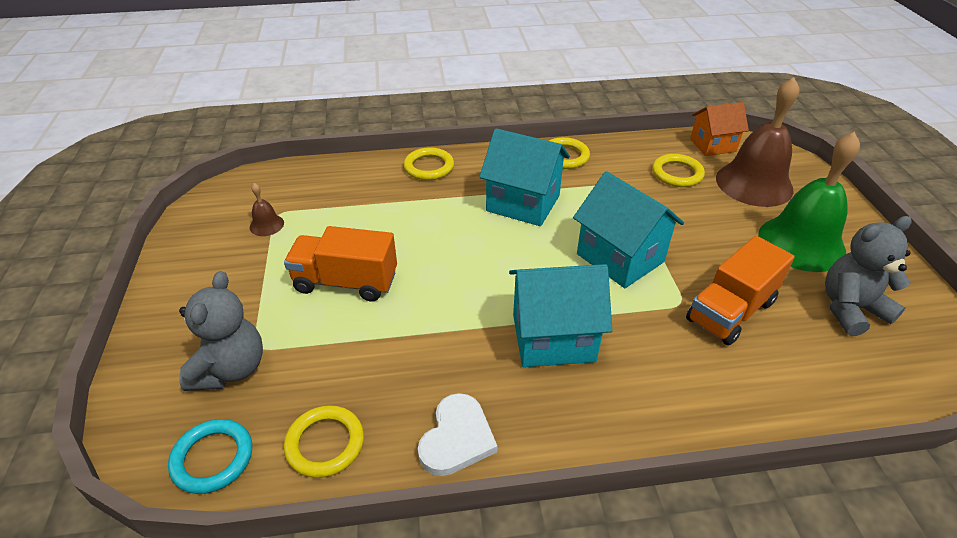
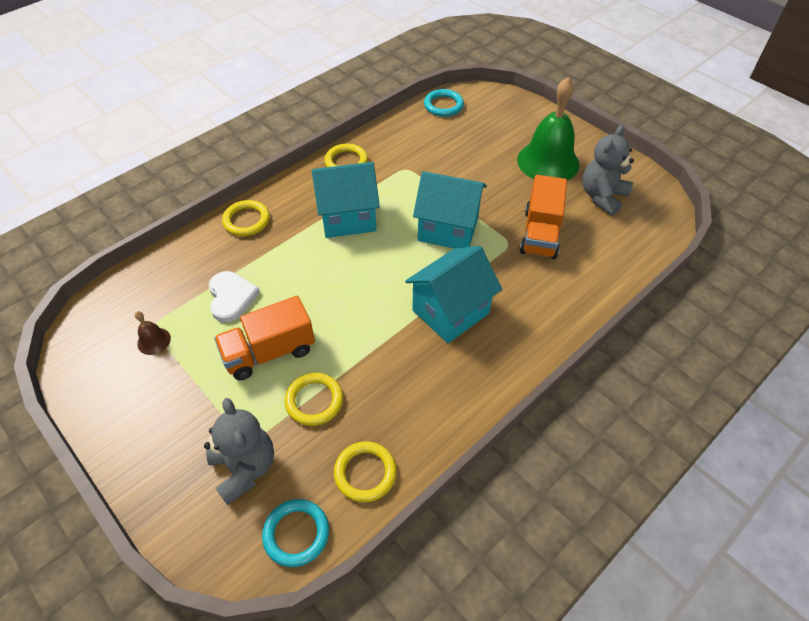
camera: 35 degrees left, 10 degrees up
white heart [418,393,498,476] -> white heart moved to [209,271,260,322]
yellow ring [652,154,705,187] -> yellow ring moved to [285,373,343,426]
orange house [690,102,749,156] -> turquoise ring [424,89,464,117]
brown bell [716,77,800,207] -> none

